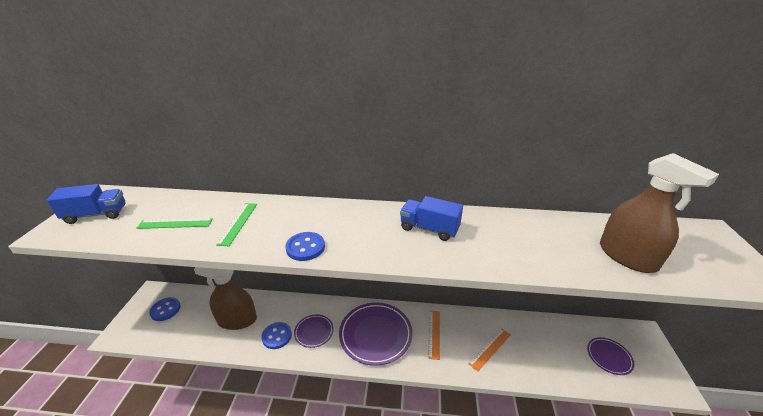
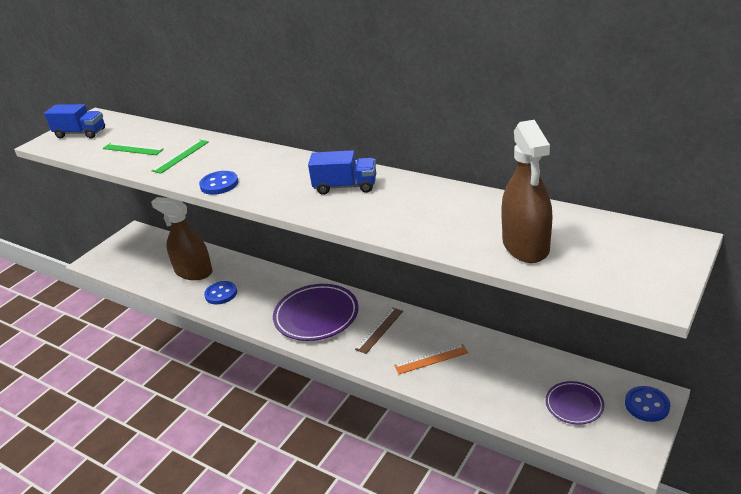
camera: 30 degrees right, 0 degrees up
blue button [149,297,181,321] -> blue button moved to [625,386,671,422]
purple plate [294,314,334,348] -> none
blue truck [400,196,463,241] -> blue truck turned 135 degrees clockwise [308,150,376,195]
orange ruler [428,310,440,360] -> brown ruler [355,307,403,354]

